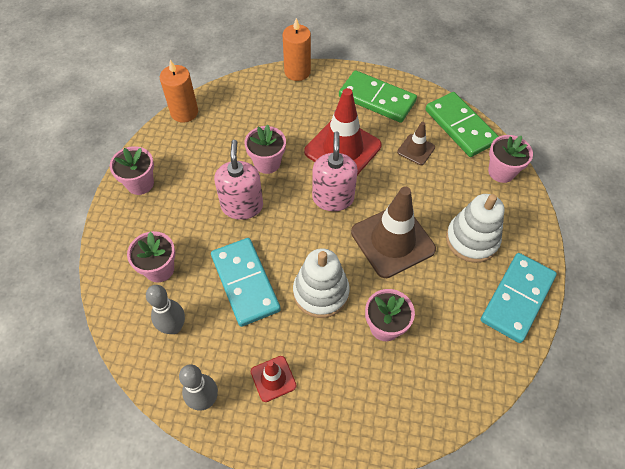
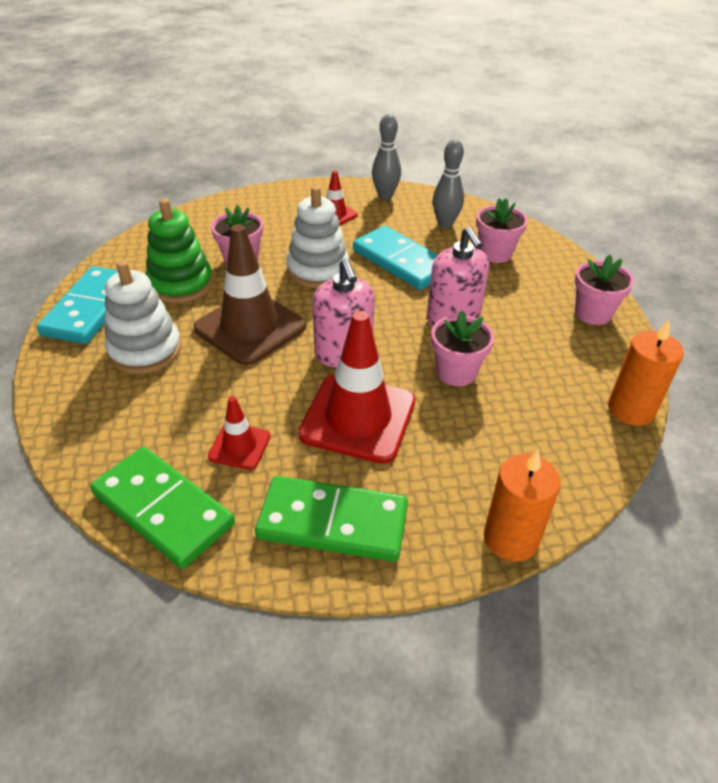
camera: 160 degrees right, 15 degrees down
brown traffic cone [397,122,435,165] -> red traffic cone [208,396,271,470]
pink flower pot [488,135,533,183] -> none
none -> green stacking toy [146,198,213,303]

